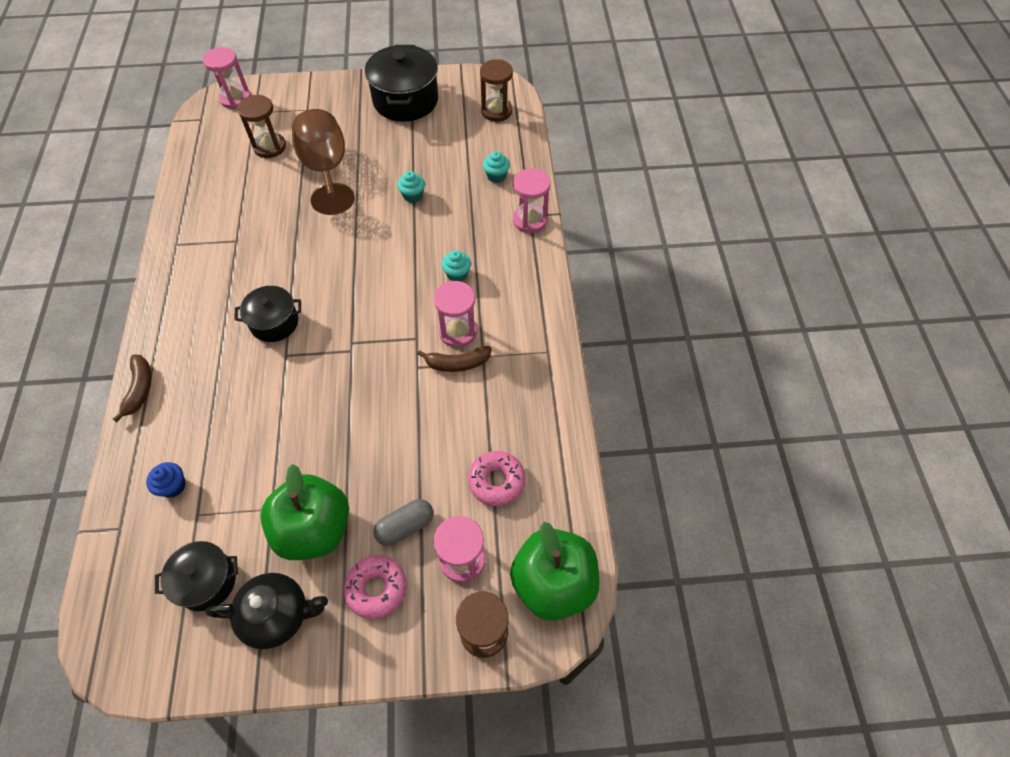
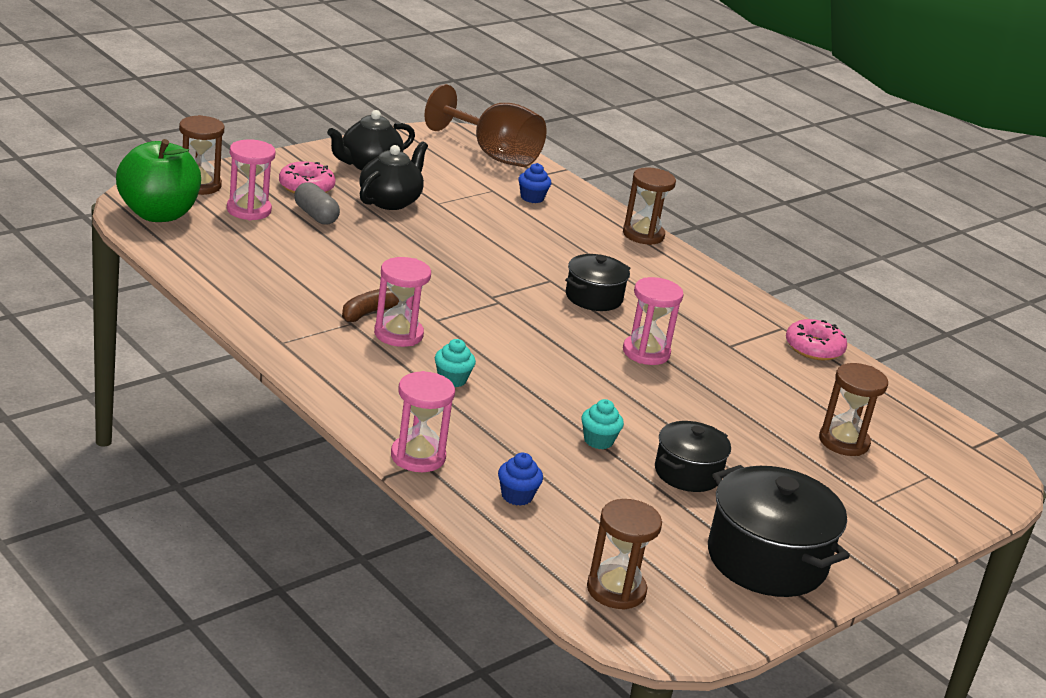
camera: 140 degrees right, 30 degrees down
brown banana [113,355,151,422] -> brown hourglass [623,167,676,245]
black pot [155,541,238,611] -> black pot moved to [655,421,731,492]
pink hourglass [203,47,251,109] -> pink hourglass moved to [623,277,684,365]
green apple [260,464,349,560] -> black teapot [359,141,428,210]
brown goblet [292,109,355,215] -> brown goblet moved to [424,84,547,167]
grey capsule [374,499,434,546] -> grey capsule turned 60 degrees counterclockwise [294,182,340,225]
pink donut [468,451,525,506] -> pink donut moved to [786,319,847,361]
turquoise cupcake [483,151,510,183] -> blue cupcake [498,453,543,506]

